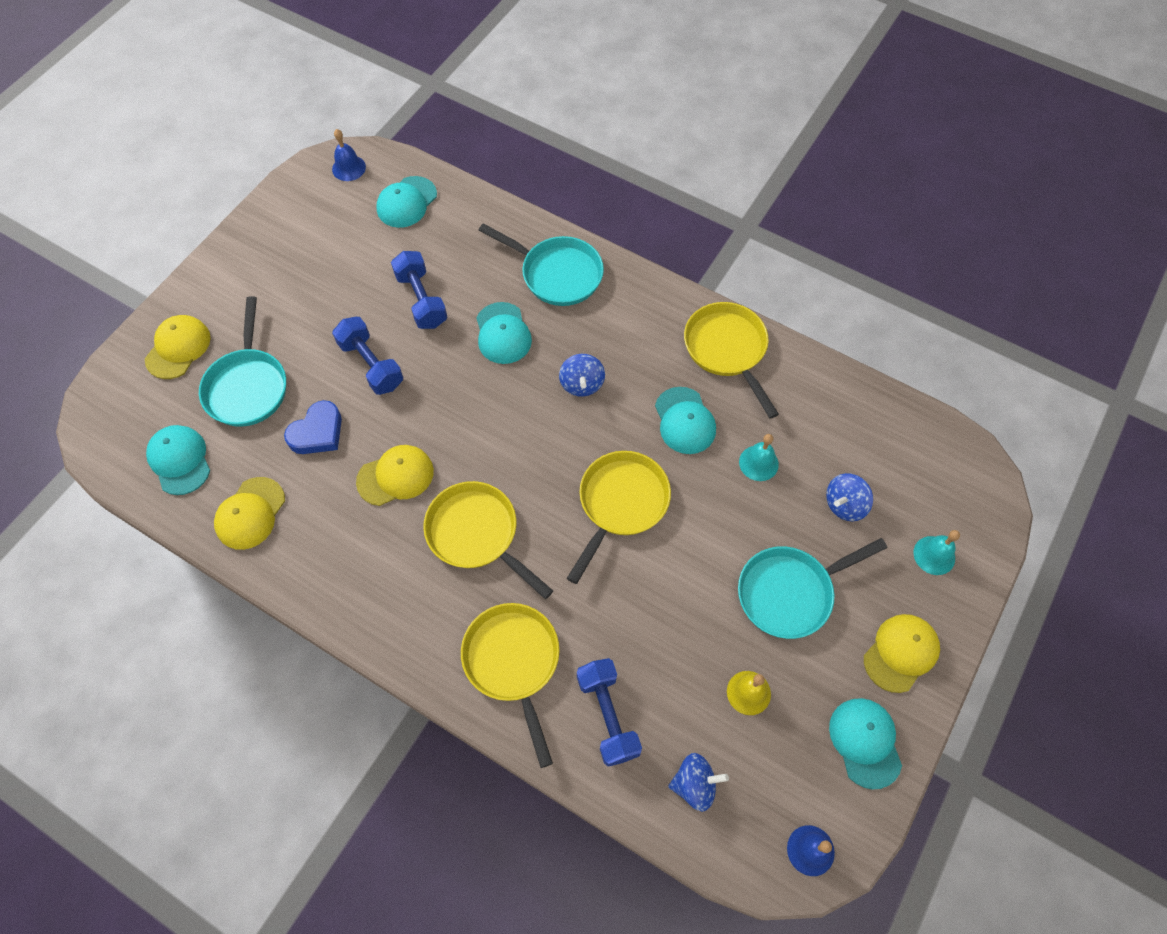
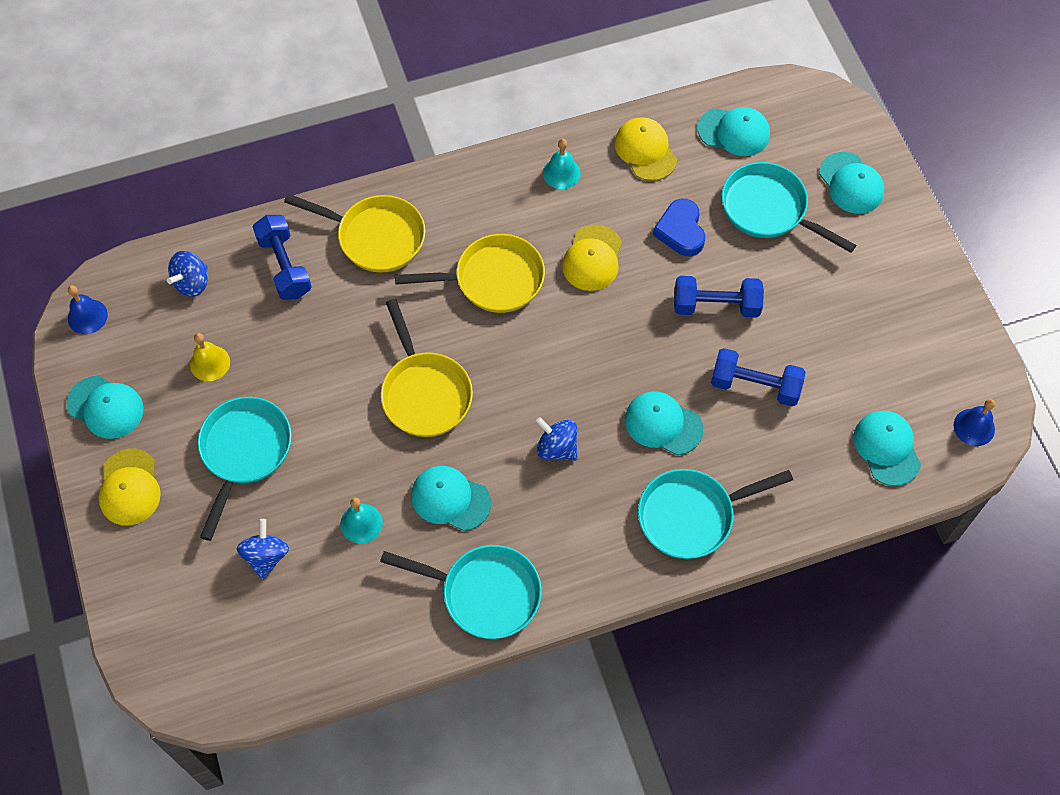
camera: 130 degrees right, 0 degrees up
yellow cap [145,315,211,379] -> turquoise cap [819,152,885,214]
blue dumbbell [577,658,642,767] -> blue dumbbell turned 45 degrees clockwise [253,215,312,300]
yellow pan [684,302,779,419] -> turquoise pan [380,545,542,639]
turquoise bell [914,530,960,575] -> turquoise bell moved to [543,139,581,189]

